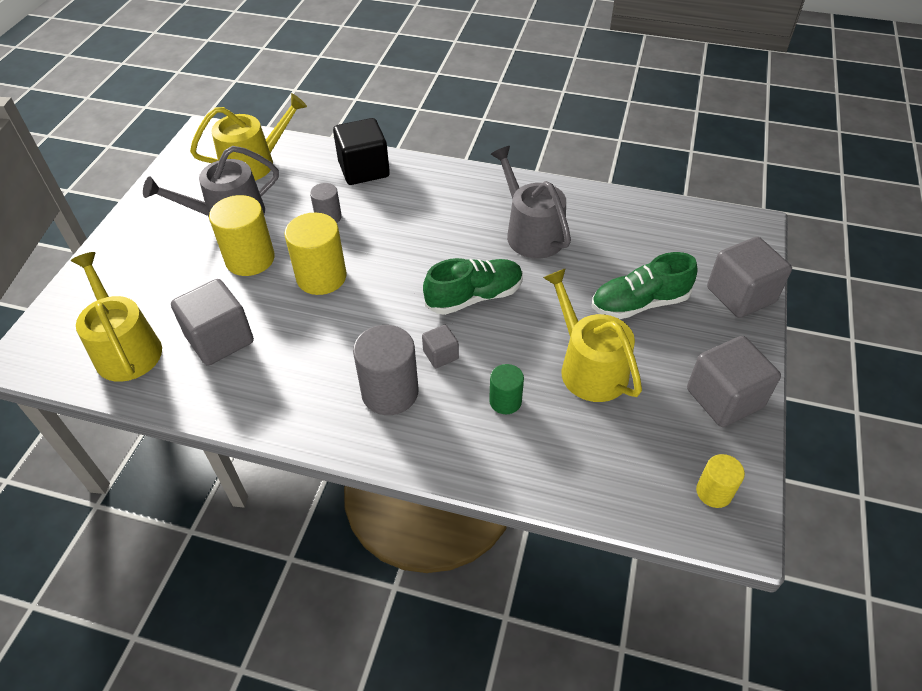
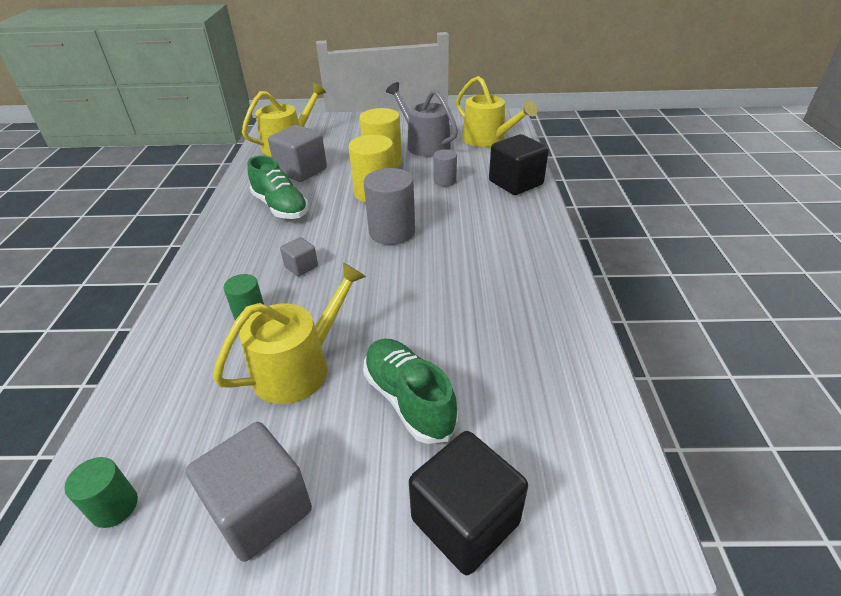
camera: 75 degrees right, 10 degrees down
grey cylinder [353,325,419,415] -> grey cylinder moved to [364,168,415,245]
green shoe [423,258,523,315] -> green shoe moved to [248,156,309,219]
grey watering can [491,146,571,259] -> none
yellow cylinder [696,454,745,508] -> green cylinder [64,457,138,528]
grey cube [707,237,792,318] -> black cube [409,431,528,575]

